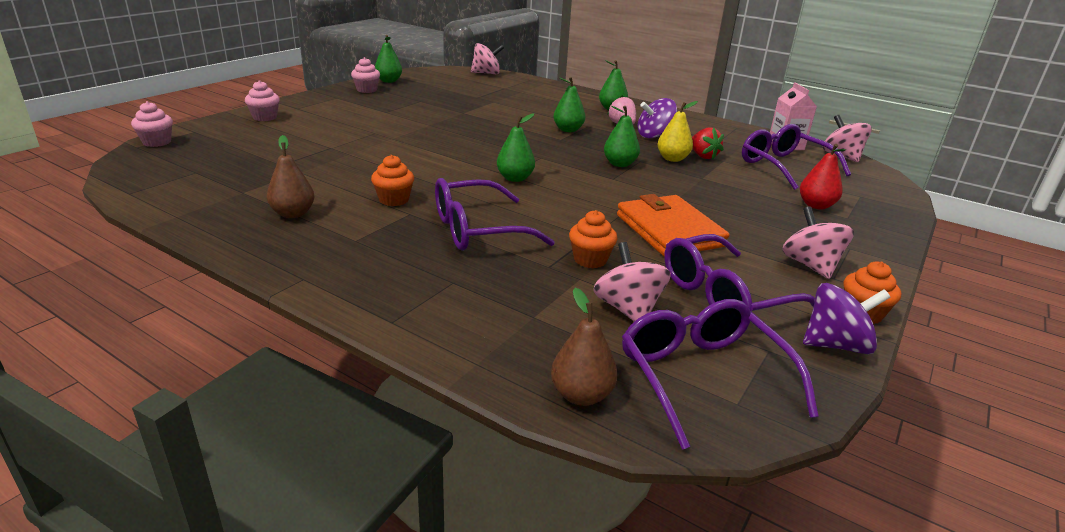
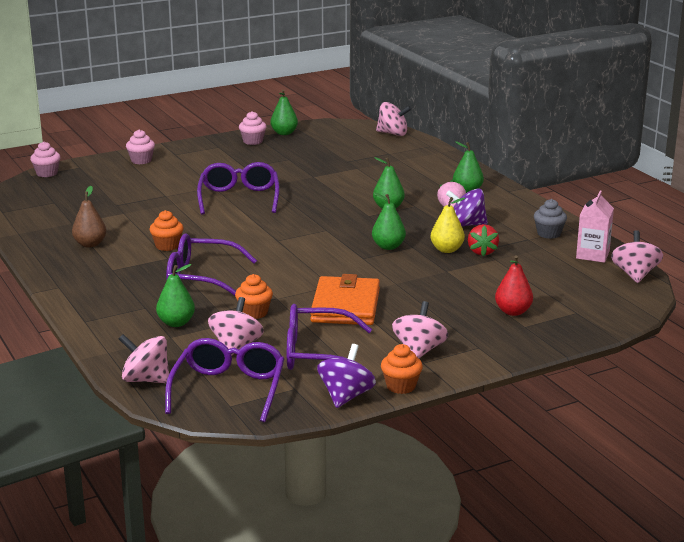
camera: 30 degrees right, 5 degrees down
green pear [497,113,535,182] -> green pear moved to [156,264,195,327]
brown pear [551,288,618,406] -> pink spinning top [119,334,169,383]
purple glasses [742,124,851,190] -> purple glasses moved to [197,162,279,215]
purple spinning top [803,283,890,354] -> purple spinning top turned 90 degrees counterclockwise [317,344,376,408]
none -> grey cupcake [534,199,567,239]

